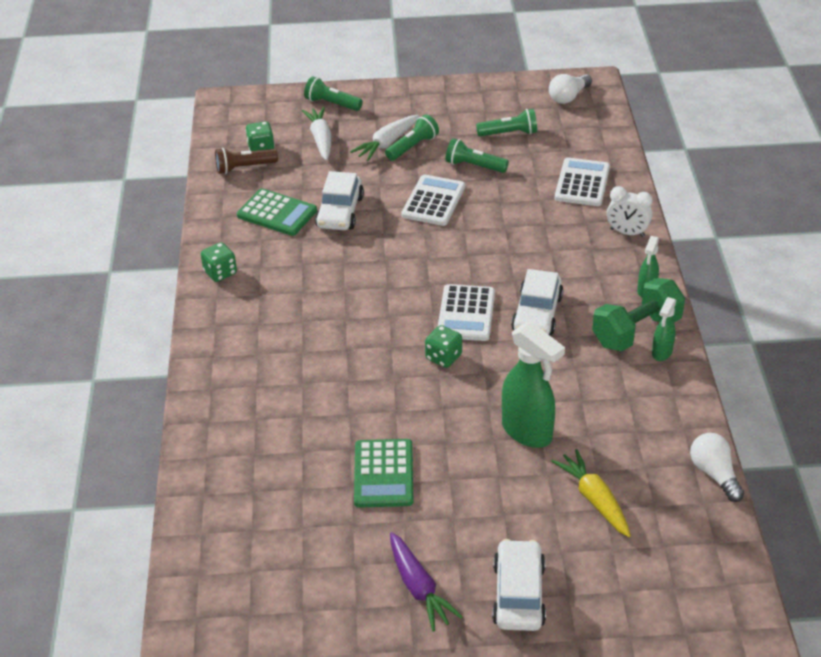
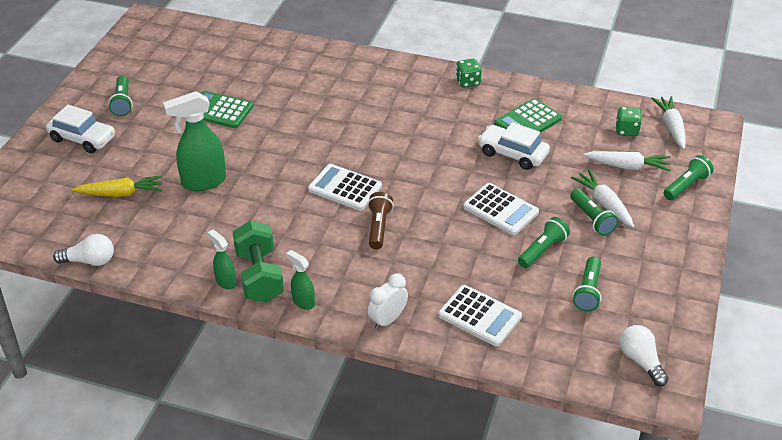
camera: 110 degrees right, 0 degrees up
brown flashlight [215,148,278,174] -> brown flashlight moved to [368,192,394,249]
purple carrot [390,532,463,631] -> green flashlight [108,76,132,116]
green dice [425,325,462,368] -> none
white car [511,269,564,336] -> none
none -> white carrot [651,96,686,149]

